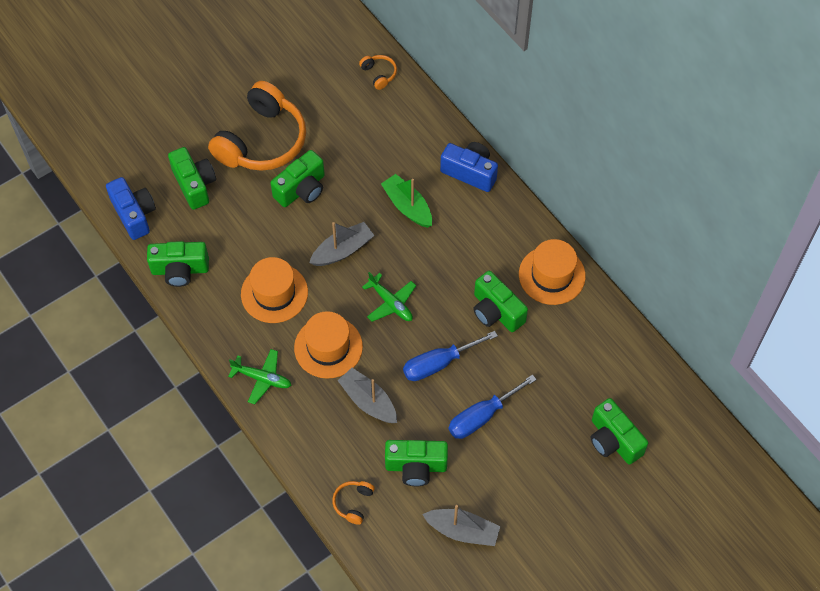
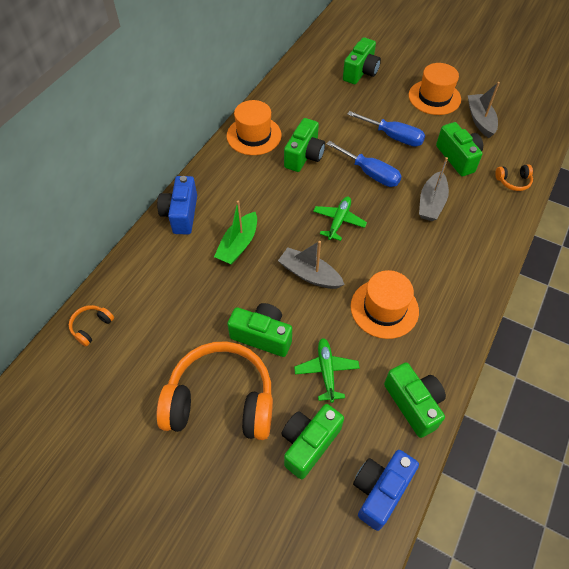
camera: 115 degrees left, 5 degrees down
green plane [228,349,292,404] -> green plane moved to [294,338,360,403]
orange hat [294,311,363,379] -> orange hat moved to [409,63,461,115]

